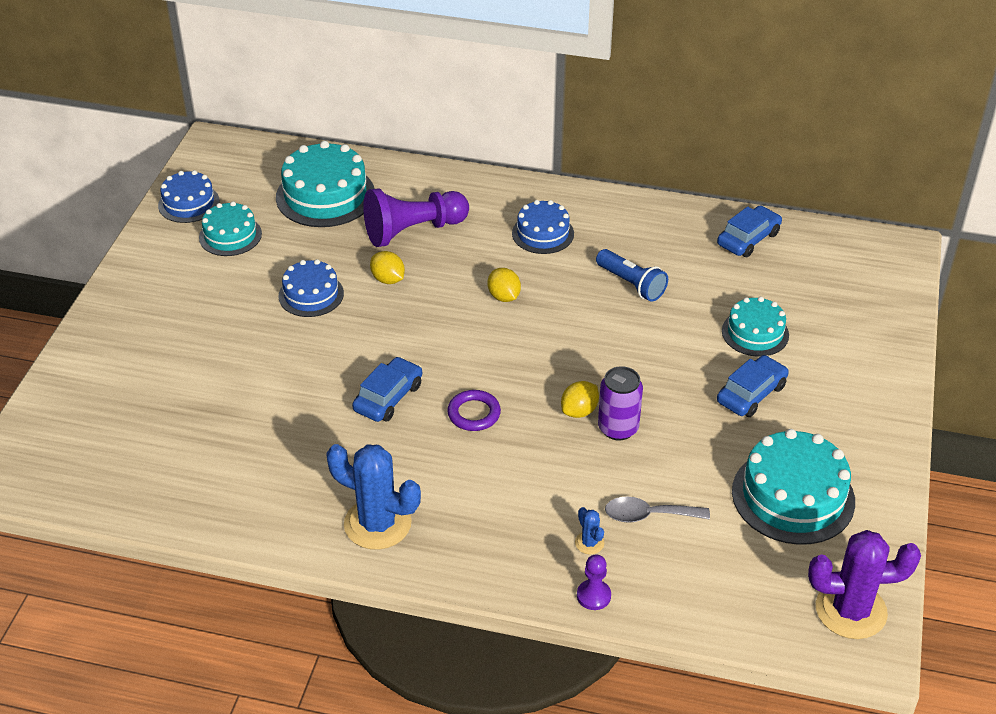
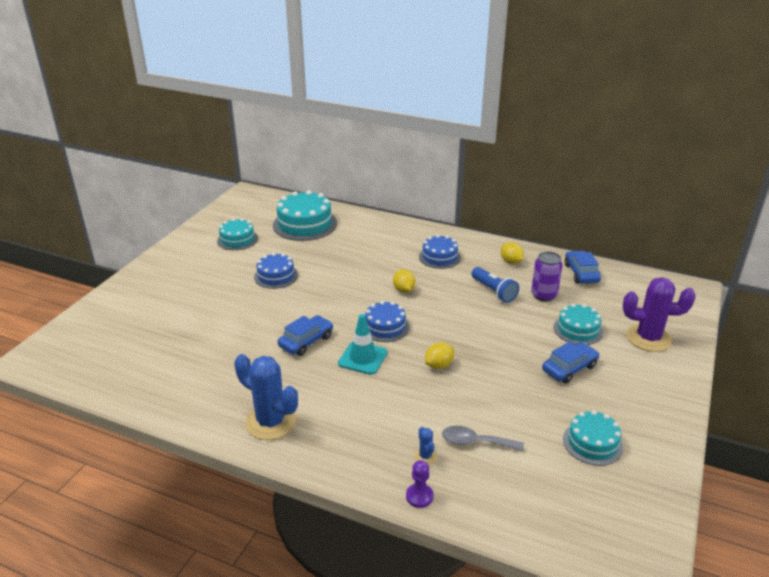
camera: 10 degrees right, 10 degrees down
blue cake [158,170,220,223] -> blue cake moved to [365,301,410,342]
purple pawn [363,188,469,247] -> none
yellow lemon [370,251,405,284] -> yellow lemon moved to [501,242,524,264]
purple ring [447,390,501,431] -> turquoise traffic cone [338,314,388,375]
purple can [598,366,643,441] -> purple can moved to [531,252,563,302]
blue car [717,205,782,257] -> blue car turned 60 degrees counterclockwise [564,251,601,284]
turquoise cake [732,429,855,545] -> turquoise cake [563,410,623,466], size x0.61
purple cactus [808,530,921,639] -> purple cactus moved to [623,277,696,352]

